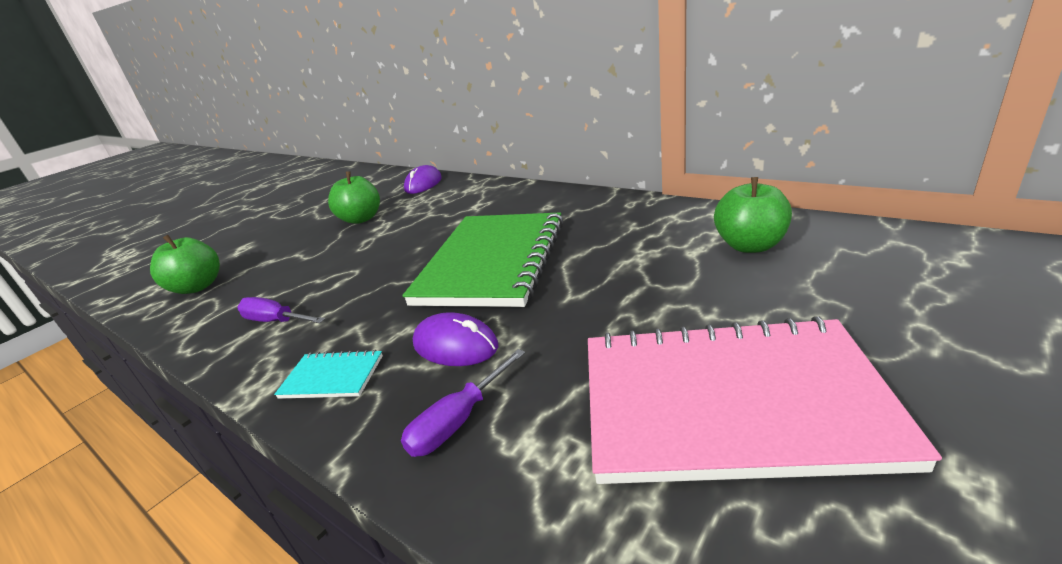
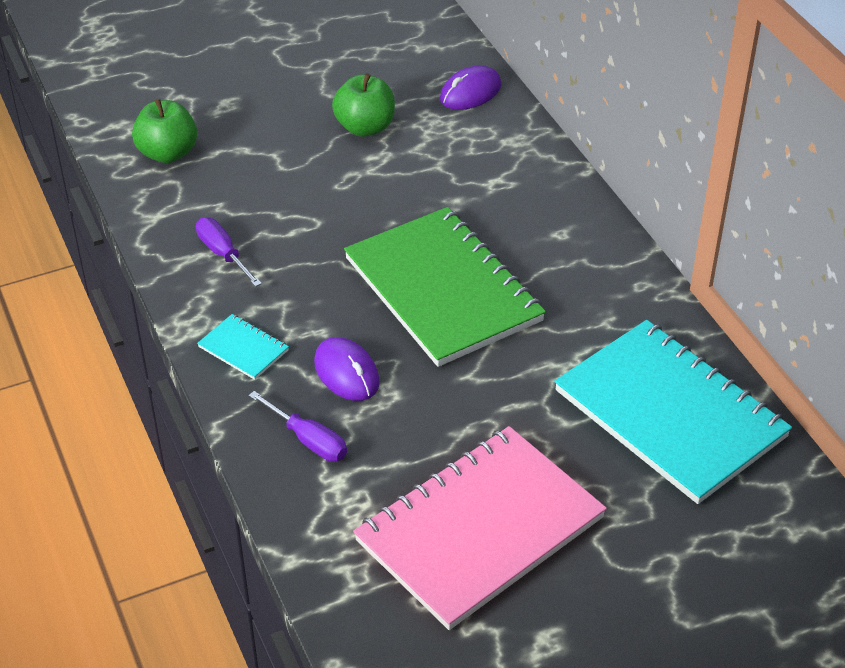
camera: 25 degrees right, 15 degrees up
purple screwdriver [401,349,525,457] -> purple screwdriver turned 120 degrees counterclockwise [249,391,347,462]
green notebook [402,212,564,307] -> green notebook turned 75 degrees counterclockwise [344,207,546,367]
pink notebook [588,316,942,484] -> pink notebook turned 75 degrees counterclockwise [353,426,607,630]
green apple [714,177,792,253] -> turquoise notebook [554,320,792,504]

